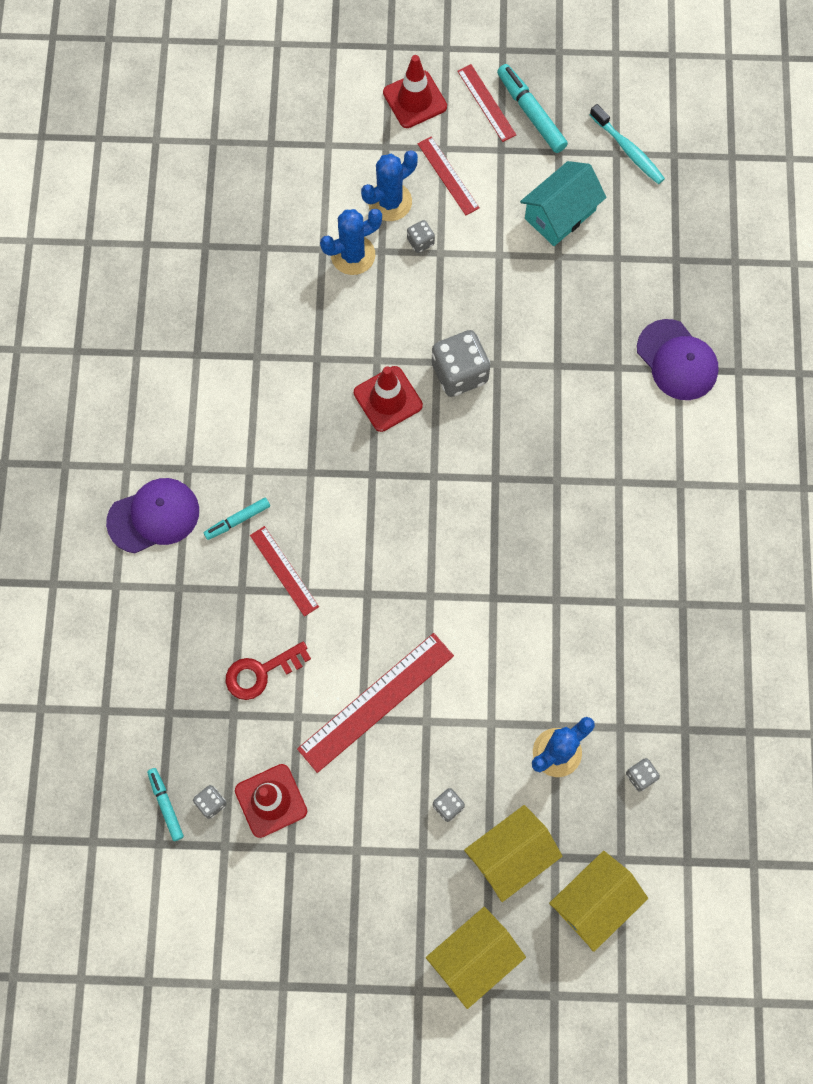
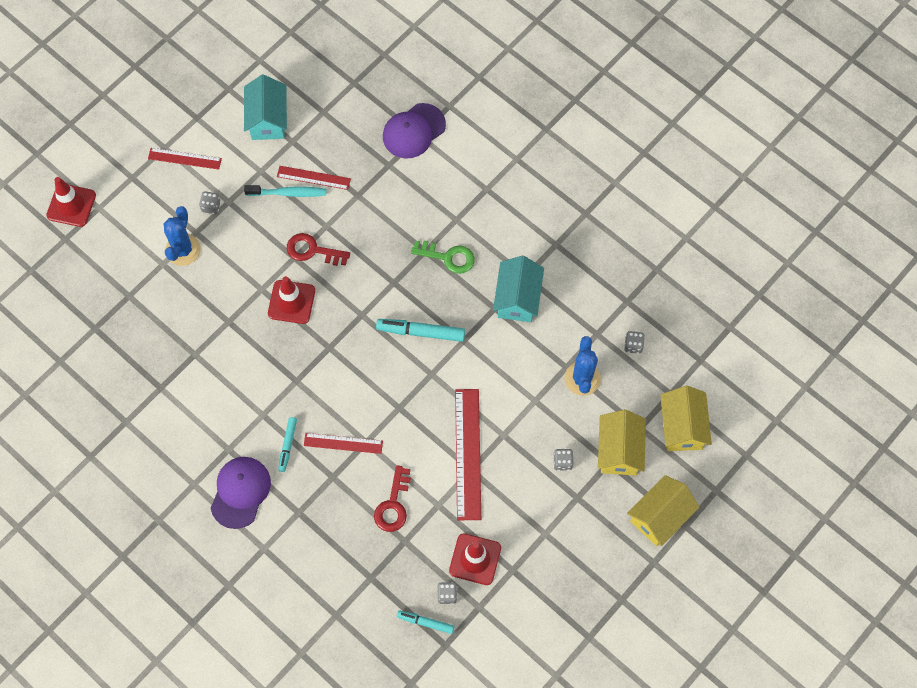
camera: 50 degrees left, 5 degrees down
blue cactus [361,150,418,221] -> none
red traffic cone [383,55,447,128] -> red traffic cone moved to [46,177,96,227]
yellow house [426,907,526,1009] -> yellow house turned 45 degrees clockwise [627,475,699,546]
grey dice [432,330,490,397] -> red key [287,233,350,266]
red ruler [457,64,516,142] -> red ruler moved to [277,166,351,190]
turquoise marker [497,64,568,153] -> turquoise marker moved to [376,319,465,342]
turquoise toothbrush [590,104,665,184] -> turquoise toothbrush moved to [244,185,326,197]
purple cap [637,319,718,400] -> purple cap turned 135 degrees clockwise [383,103,446,159]
none -> green key [411,241,475,274]
none -> turquoise house [493,256,544,322]

